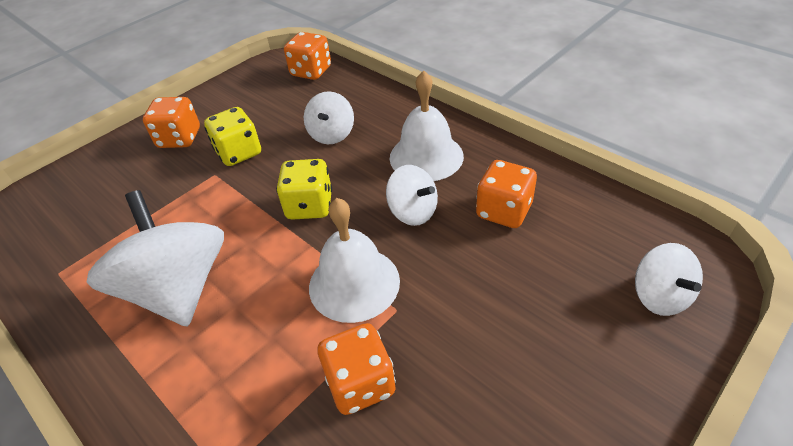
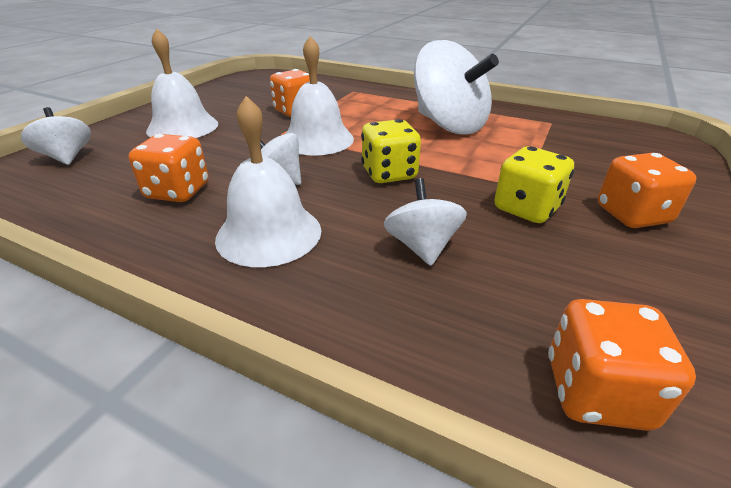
camera: 160 degrees right, 10 degrees down
none -> white bell [146,28,218,138]

